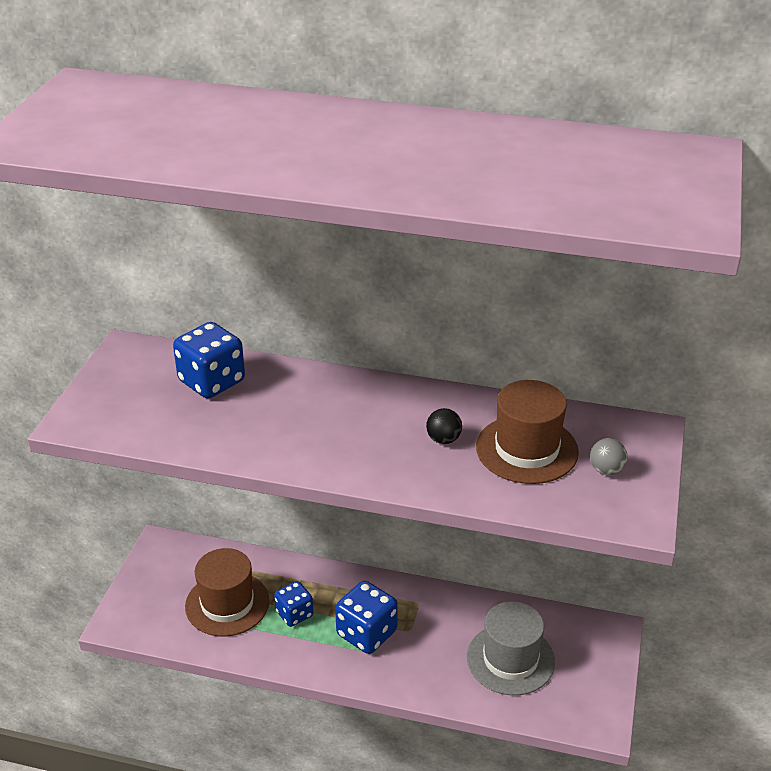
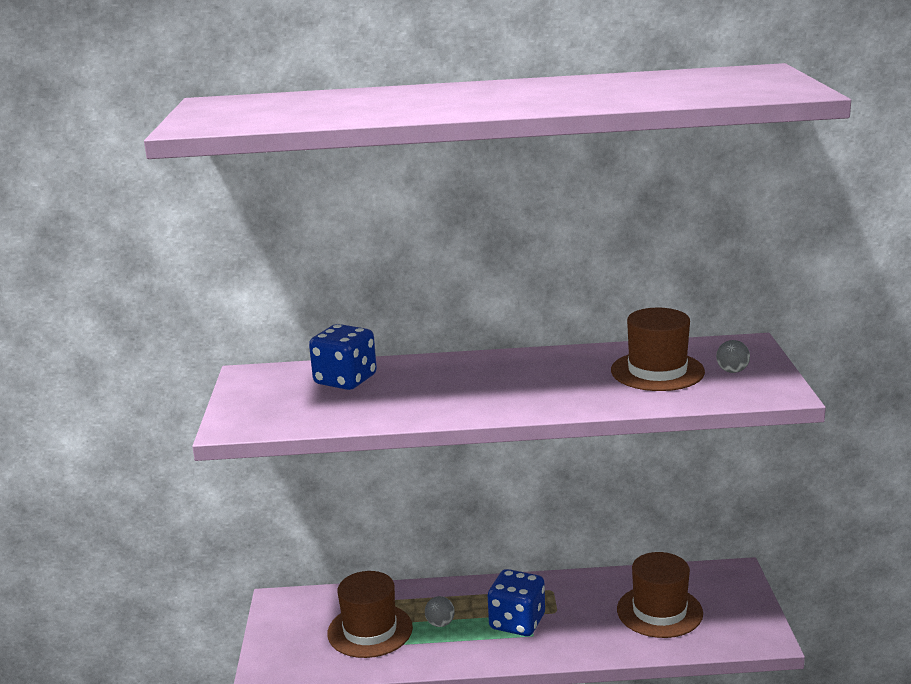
camera: 15 degrees left, 15 degrees down
blue dice [274,581,313,627] -> grey ball [425,596,455,627]
black ball [426,408,462,444] -> none
grey hat [467,601,555,695] -> brown hat [617,552,703,638]

